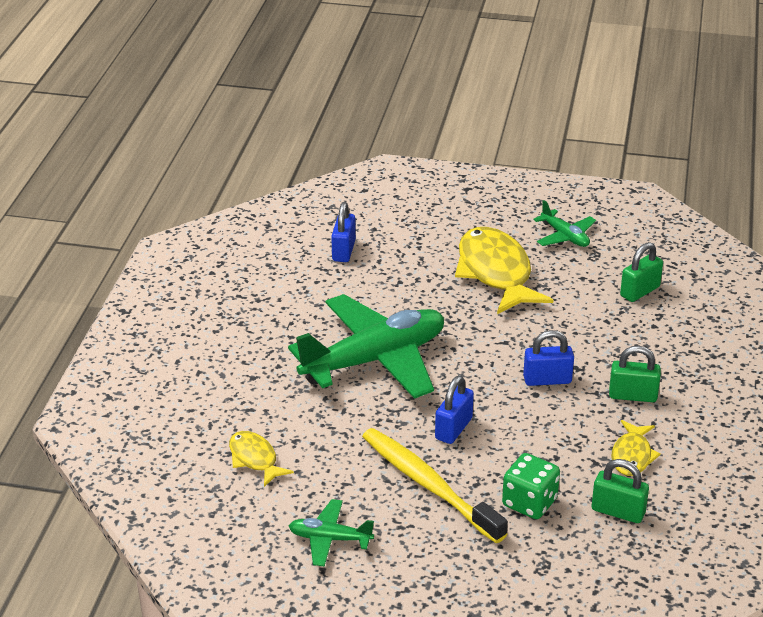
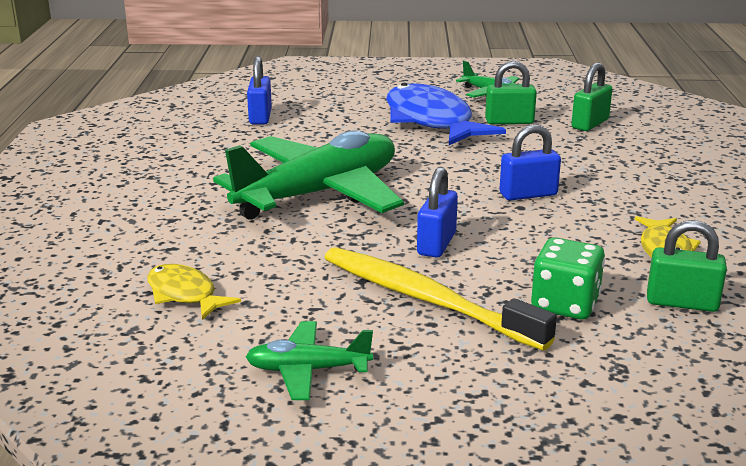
camera: 10 degrees left, 10 degrees down
yellow fish [455,227,553,314] -> blue fish [386,83,506,145]
green padlock [609,346,661,402] -> green padlock moved to [485,61,537,124]

